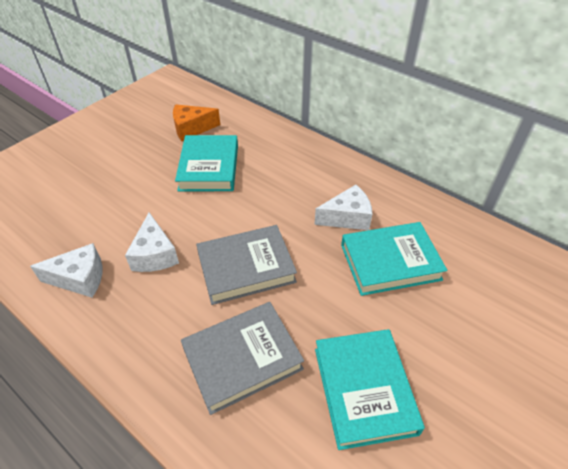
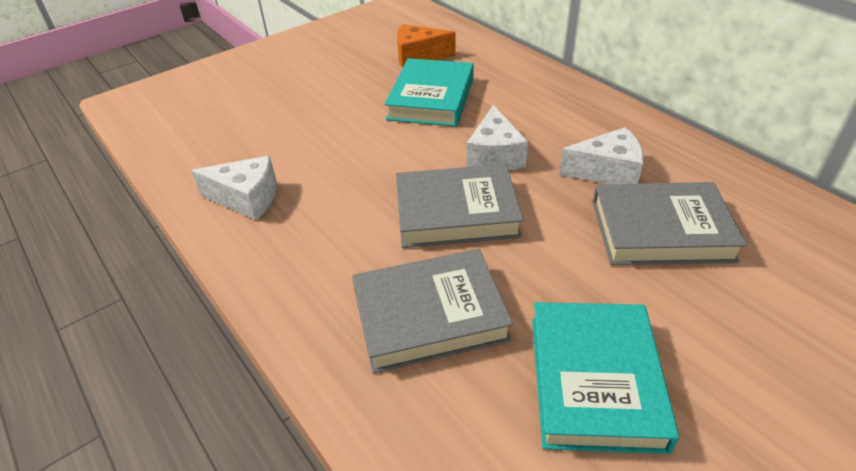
camera: 15 degrees right, 5 degrees down
white cheese [125,212,179,272] -> white cheese moved to [467,105,528,171]
turquoise book [341,222,447,296] -> grey book [593,182,747,265]

